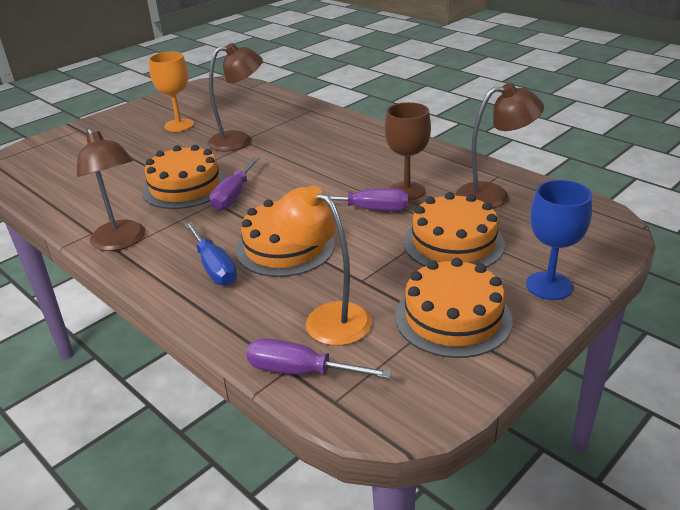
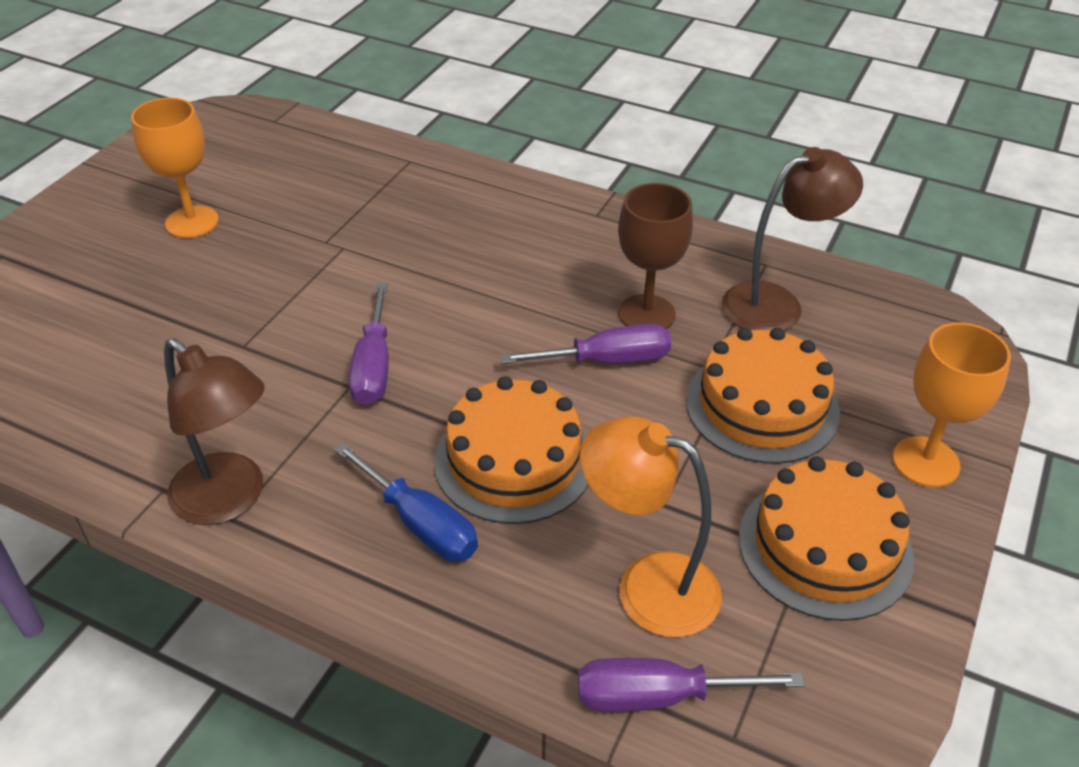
camera: 20 degrees left, 10 degrees up
orange cake [142,145,227,209] -> none
brown lamp [208,43,263,151] -> none
blue goblet [526,180,592,300] -> orange goblet [893,323,1011,487]

